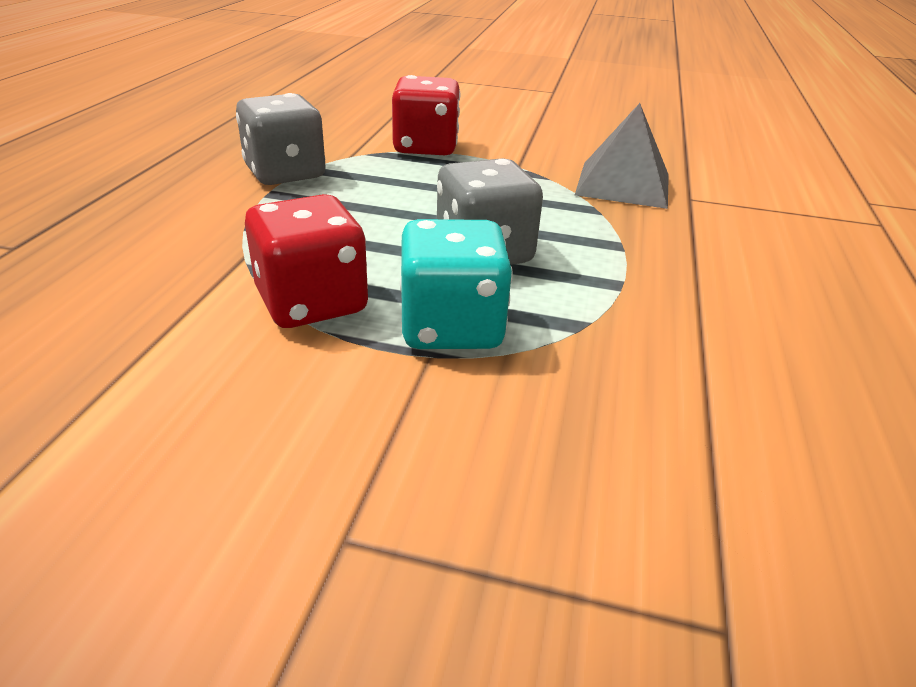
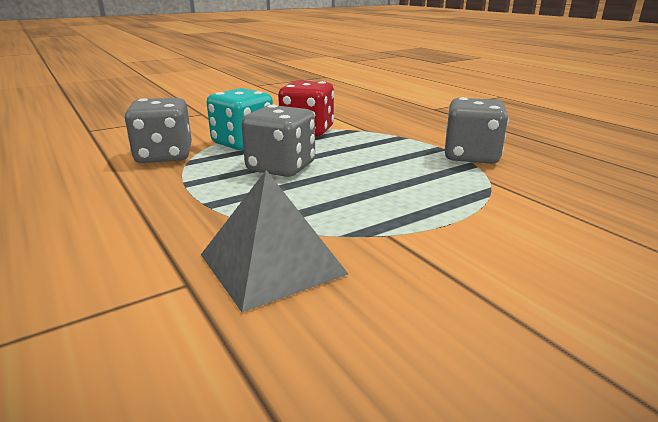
camera: 135 degrees right, 10 degrees down
red dice [392,75,460,155] -> none
none -> grey dice [124,98,192,163]

